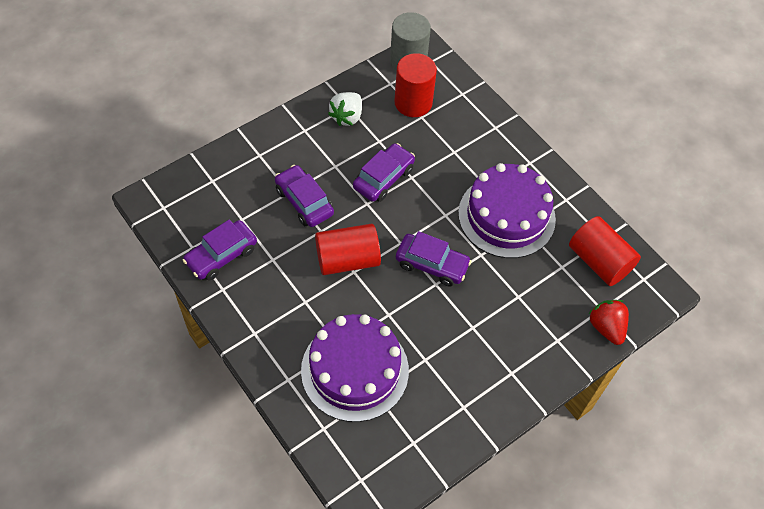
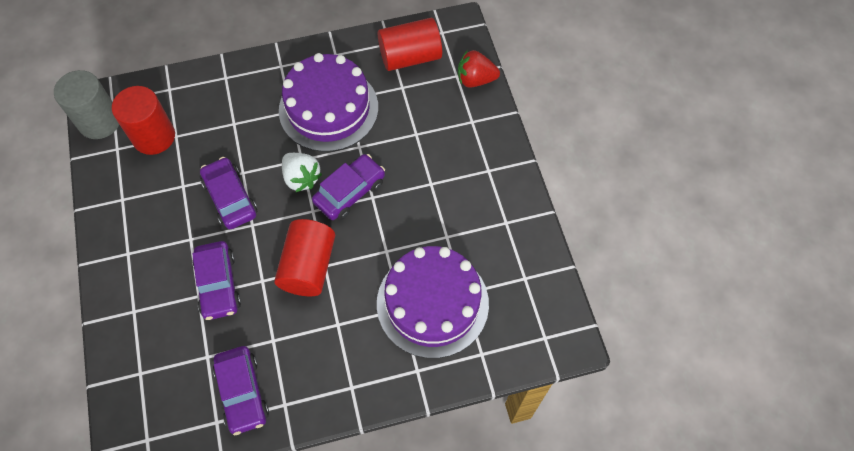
camera: 65 degrees left, 5 degrees up
purple car [275,165,334,227] -> purple car turned 90 degrees counterclockwise [192,241,241,320]
white strawberry [328,92,362,126] -> white strawberry moved to [282,153,322,192]

